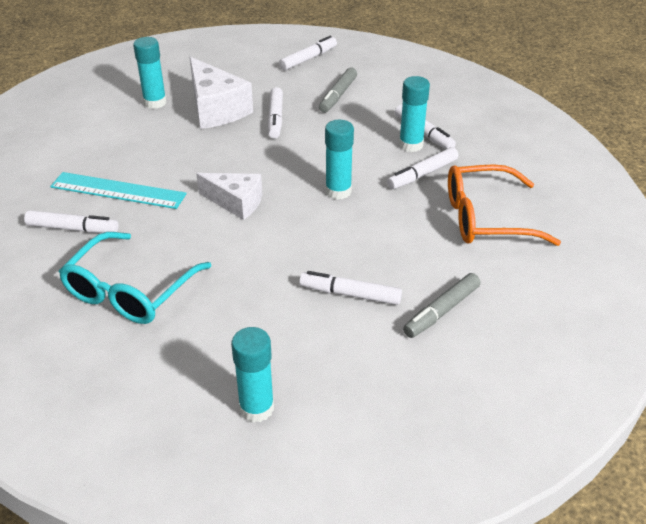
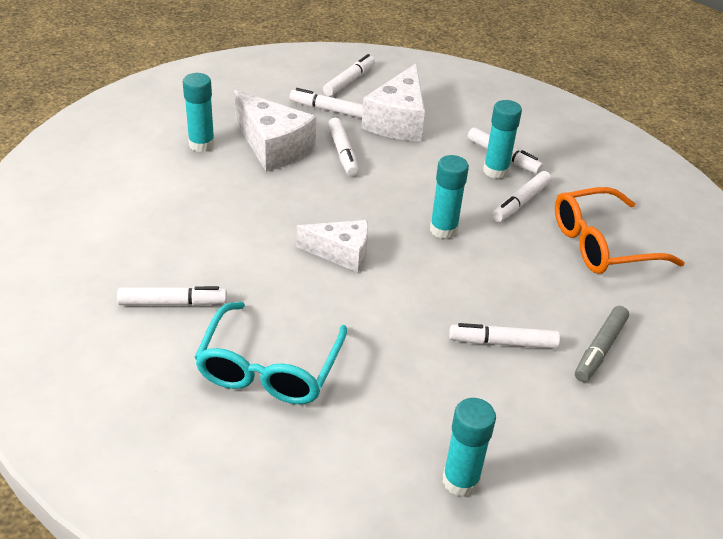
camera: 15 degrees left, 0 degrees up
turquoise ruler [50,172,187,209] -> none
grey marker [319,68,357,113] -> white cheese [362,63,425,141]
none -> white marker [290,88,363,118]

